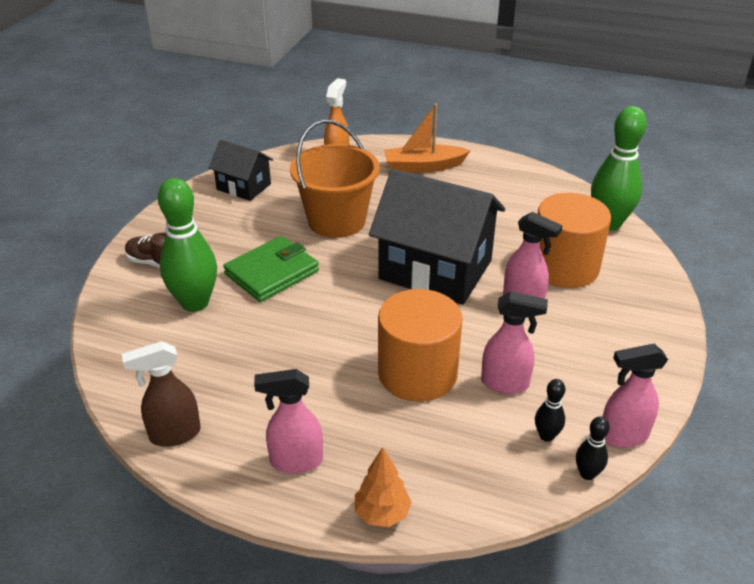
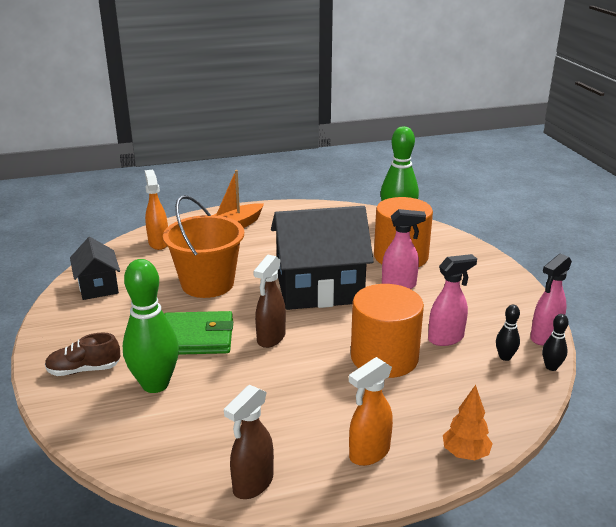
camera: 35 degrees left, 10 degrees down
black house [209,140,273,201] -> black house turned 75 degrees clockwise [70,237,120,300]
green wallet [223,236,319,302] -> green wallet turned 75 degrees clockwise [164,311,233,355]
pink spray bottle [254,369,323,474] -> orange spray bottle [349,357,393,466]
none -> brown spray bottle [253,255,286,348]

